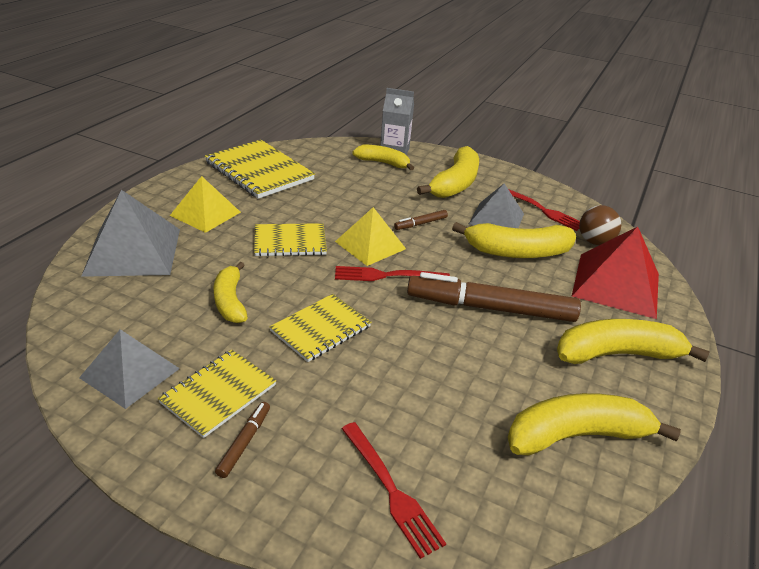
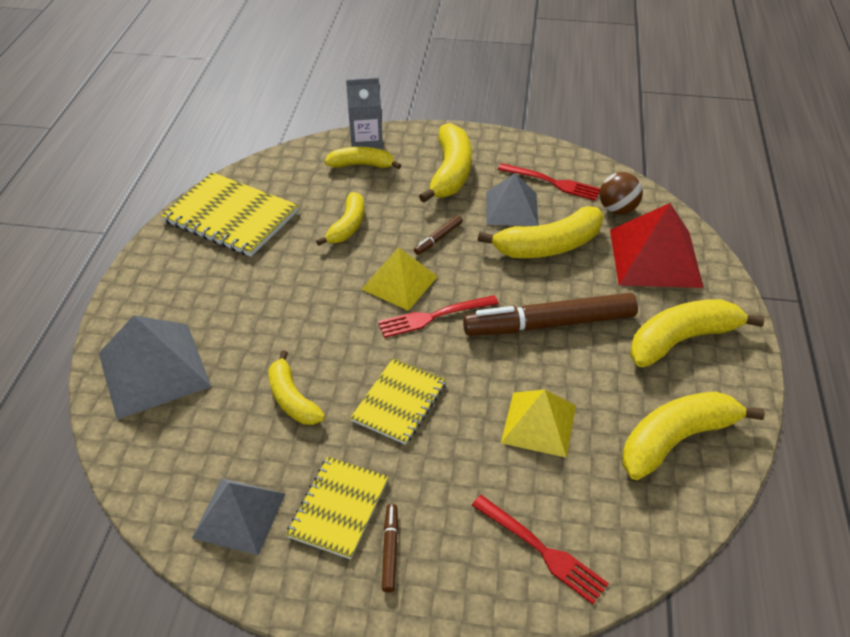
camera: 15 degrees left, 10 degrees up
yellow pyramid [170,176,241,233] -> yellow pyramid moved to [501,389,576,458]
yellow notebook [254,223,327,256] -> none
none -> yellow banana [316,192,364,246]

